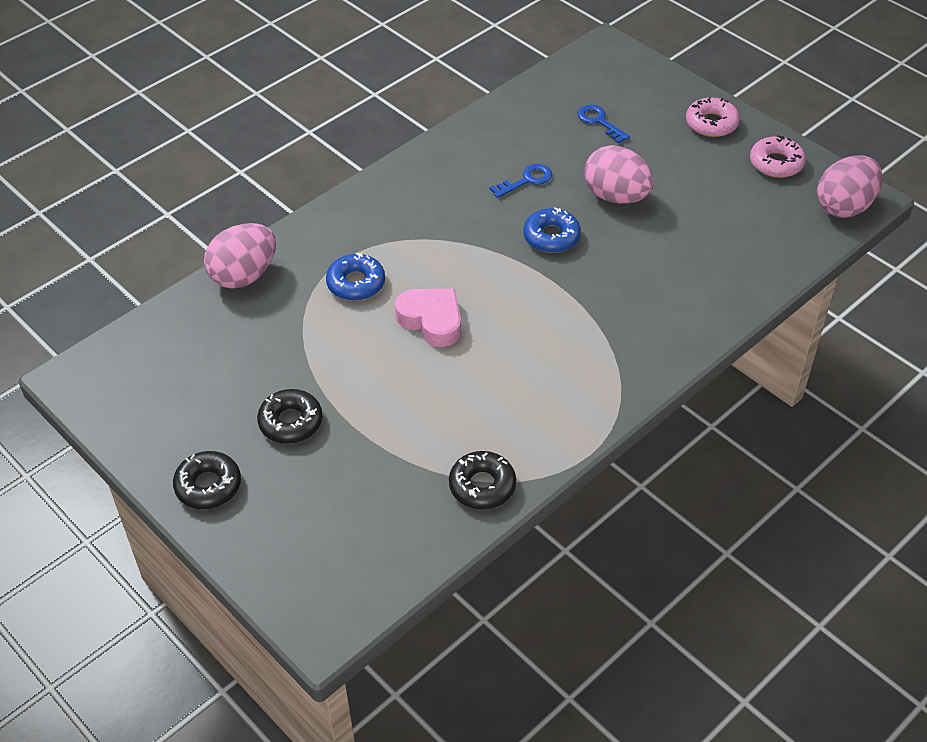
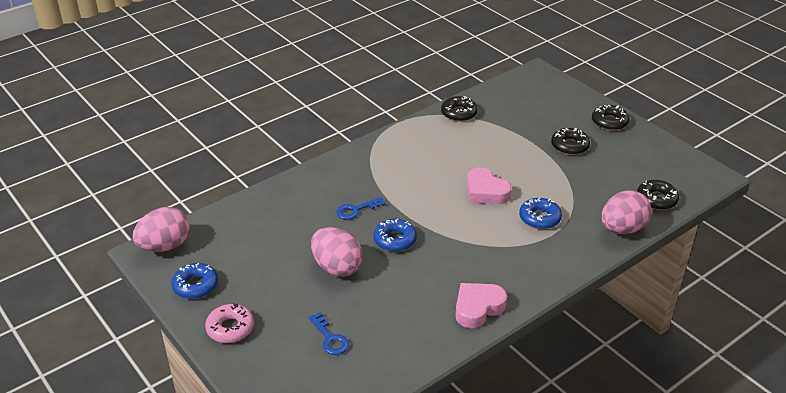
camera: 175 degrees left, 10 degrees down
blue key [490,164,552,198] -> blue key moved to [336,197,386,220]
pink donut [750,135,806,178] -> blue donut [172,263,218,299]
none -> pink heart [456,283,507,328]
none -> black donut [637,180,679,210]

